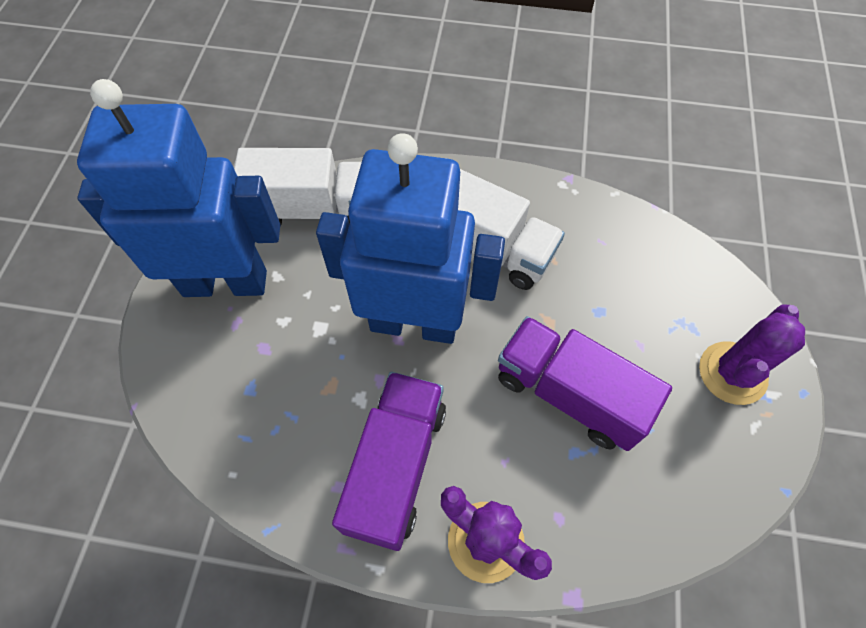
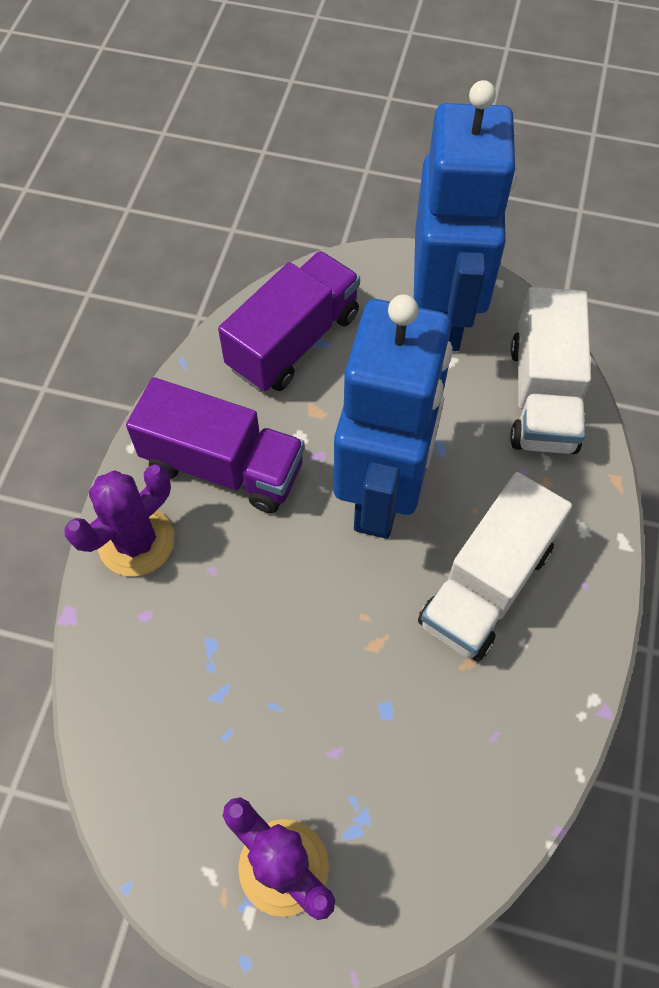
camera: 95 degrees right, 0 degrees up
purple truck [498,316,672,451] -> purple truck moved to [218,251,360,392]

